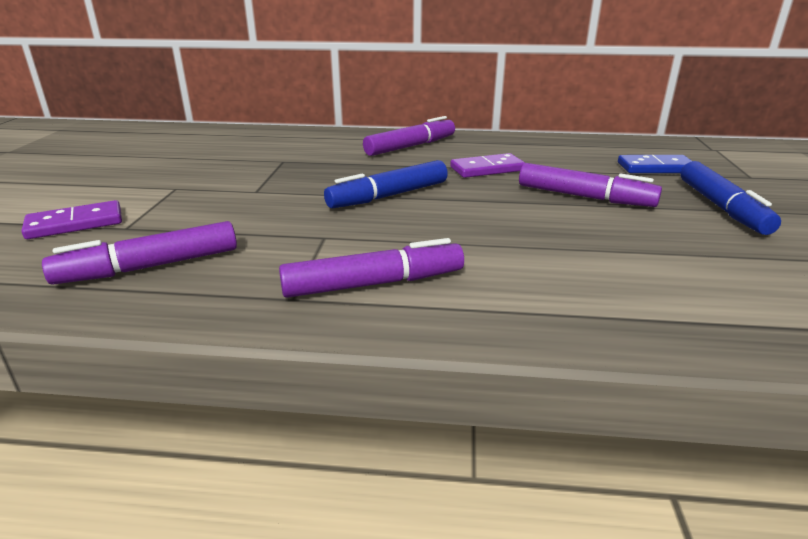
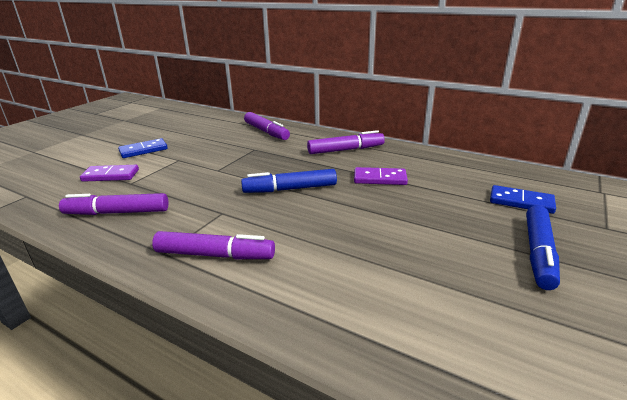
camera: 25 degrees right, 0 degrees up
purple marker [519,163,662,207] -> purple marker moved to [244,112,290,140]
none -> blue domino [118,138,168,158]

